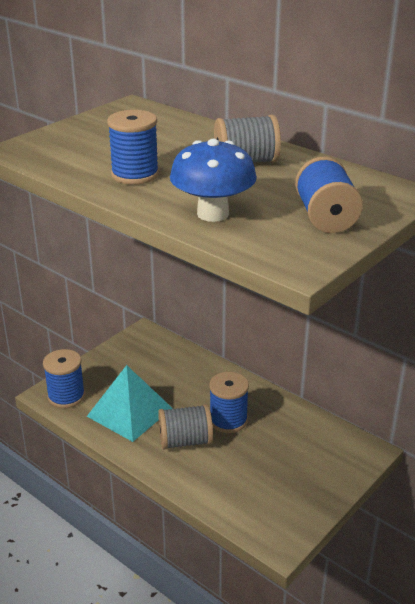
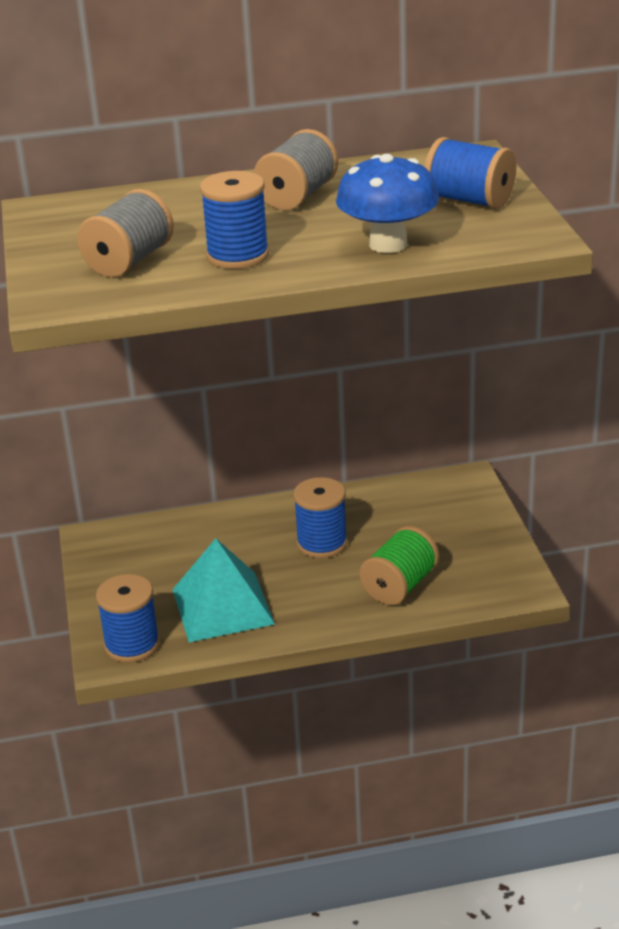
camera: 50 degrees left, 0 degrees up
grey spool [158,404,213,450] -> grey spool moved to [77,189,174,277]
none -> green spool [360,526,439,605]

